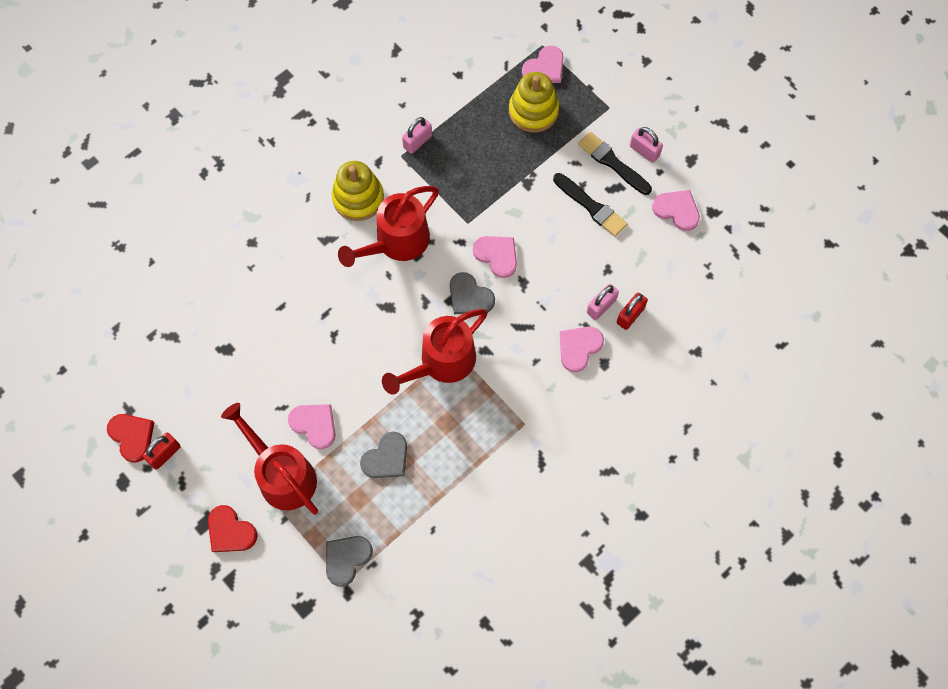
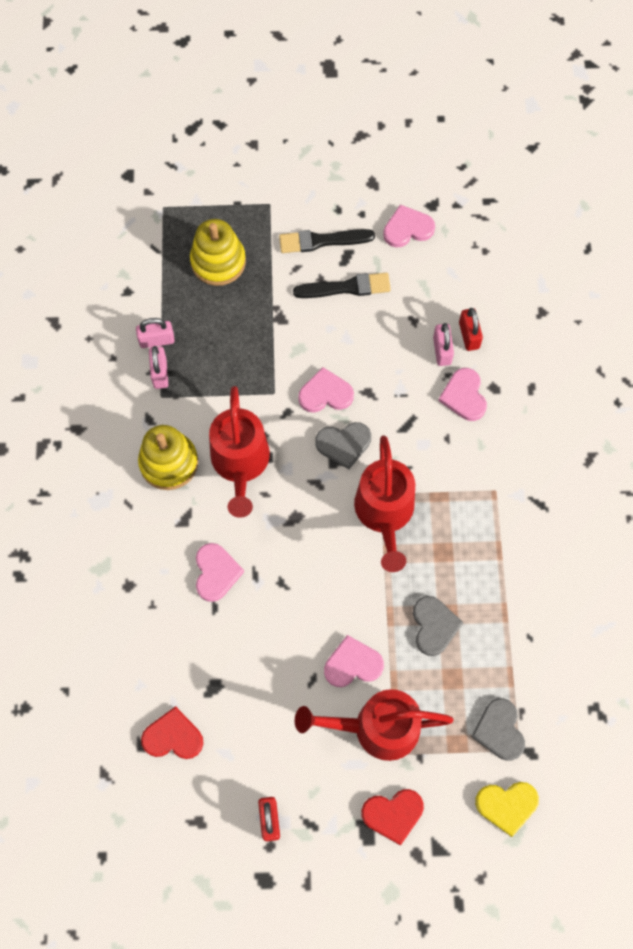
camera: 50 degrees left, 0 degrees up
red heart [107,414,154,463] -> red heart moved to [141,706,204,759]
pink heart [522,45,564,83] -> pink heart moved to [196,543,244,602]
pink padlock [630,127,663,163] -> pink padlock moved to [136,318,175,348]
none -> yellow heart [475,782,539,837]

